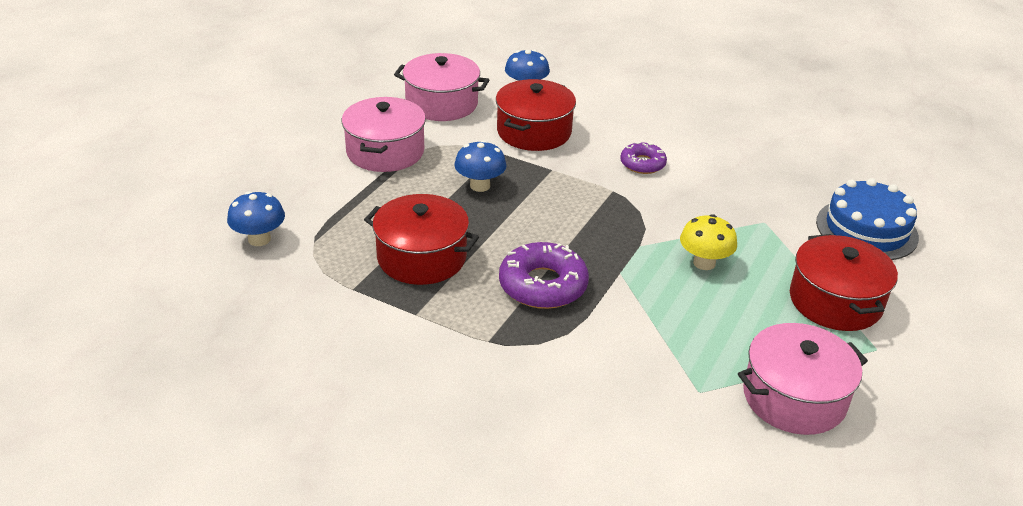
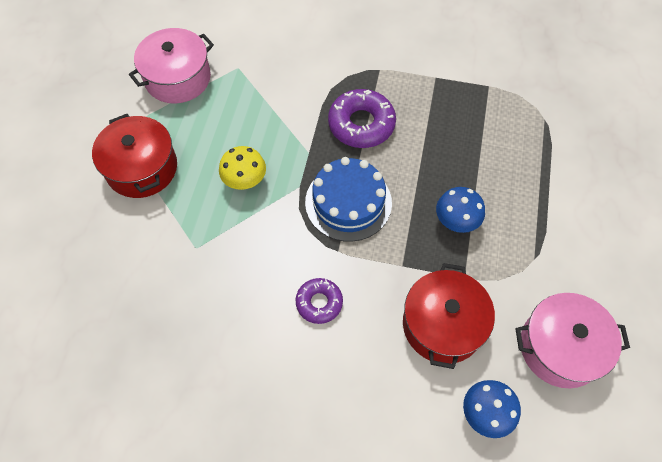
camera: 165 degrees right, 25 degrees up
blue mushroom [227,191,285,246] -> none
pink pot [342,97,426,172] -> none
red pot [364,194,479,285] -> none
blue cake [816,178,919,260] -> blue cake moved to [305,157,392,242]

